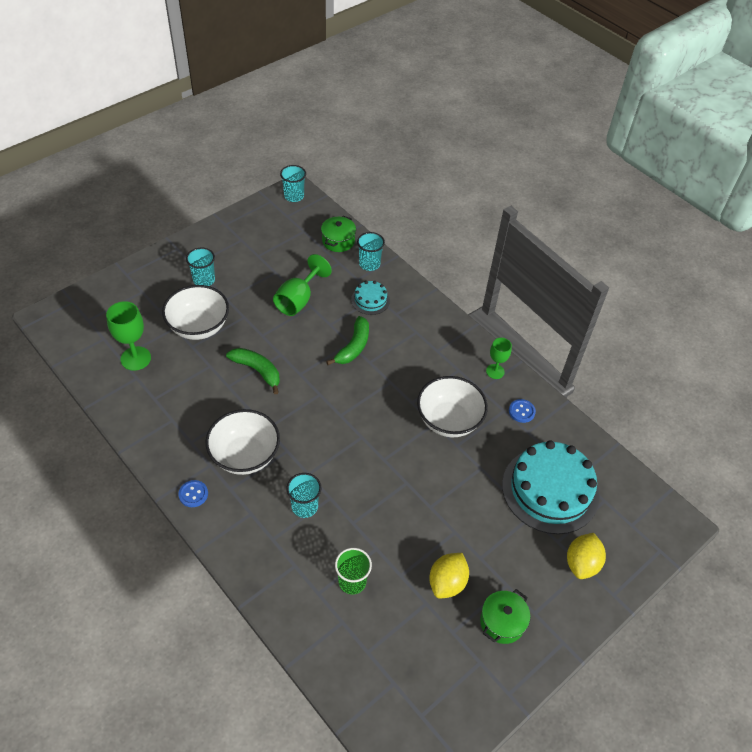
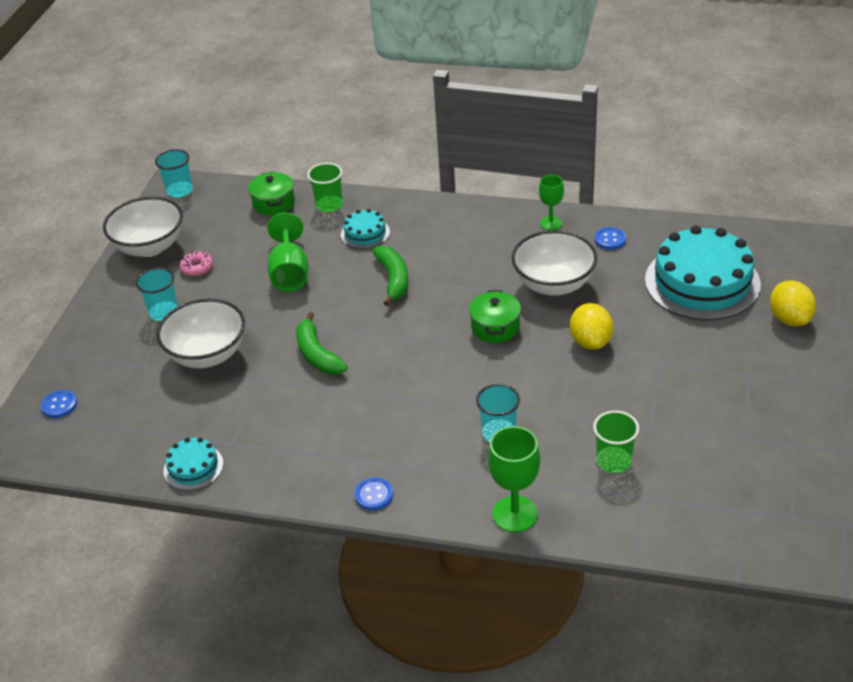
camera: 30 degrees left, 10 degrees down
green goblet [106,301,151,371] -> green goblet moved to [488,426,540,532]
white bowl [206,409,280,475] -> white bowl moved to [103,197,183,257]
green banana [226,348,280,394] -> green banana turned 120 degrees counterclockwise [296,312,348,374]
turquoise cup [357,232,385,271] -> green cup [307,163,343,212]
yellow lemon [429,553,469,598] -> yellow lemon moved to [570,303,613,350]
green pot [480,589,530,644] -> green pot moved to [469,290,521,343]
none -> blue button [41,390,77,418]
none -> turquoise cake [164,437,224,491]
none -> pink donut [180,251,213,276]

